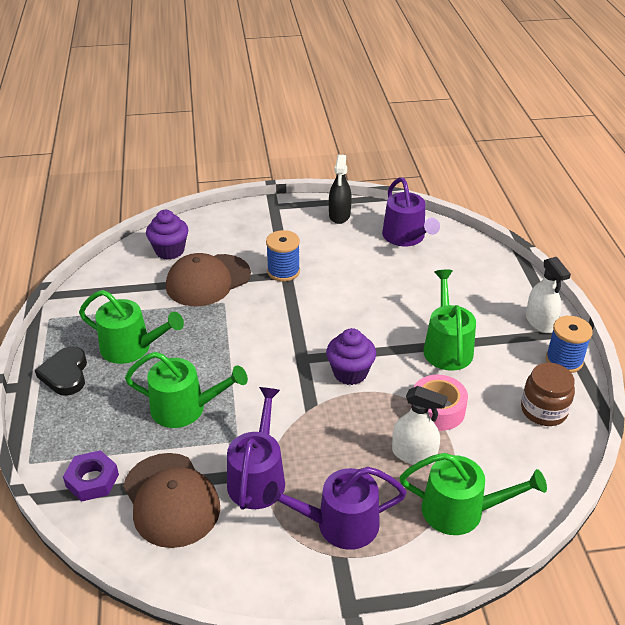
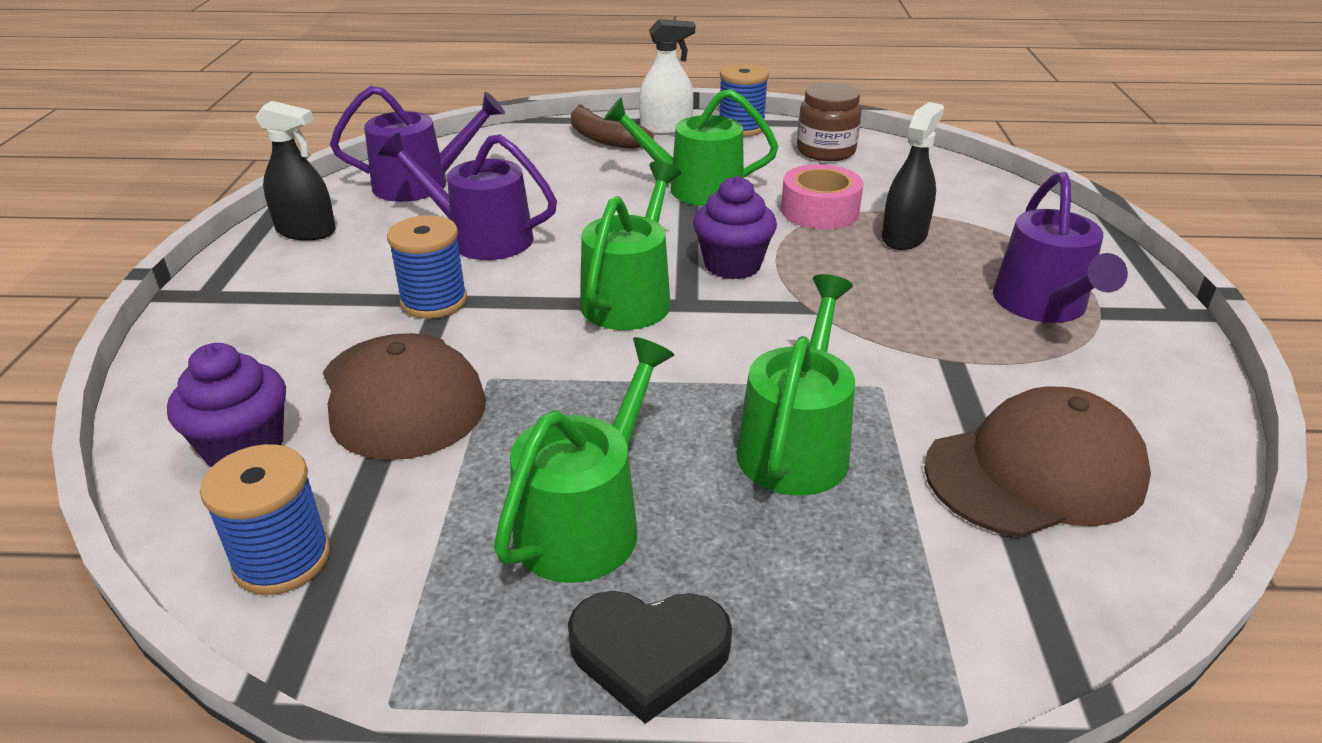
camera: 80 degrees left, 5 degrees down
purple nut [63,450,119,502] -> none
purple watering can [227,387,285,510] -> purple watering can moved to [378,132,557,260]
white spray bottle [392,386,448,465] -> black spray bottle [882,102,944,250]
green watering can [400,453,547,535] -> green watering can moved to [580,161,681,330]
none -> blue spool [200,444,330,595]
none -> brown banana [571,104,654,149]

